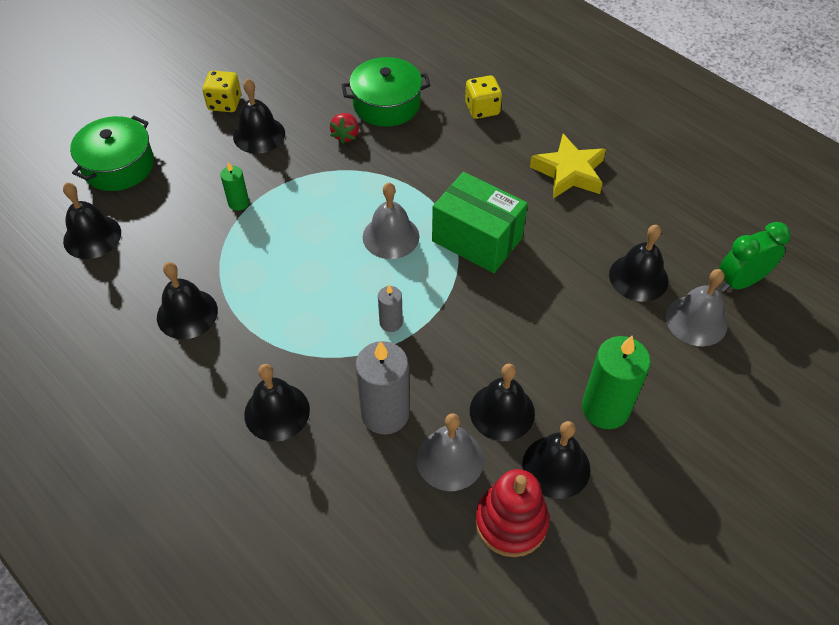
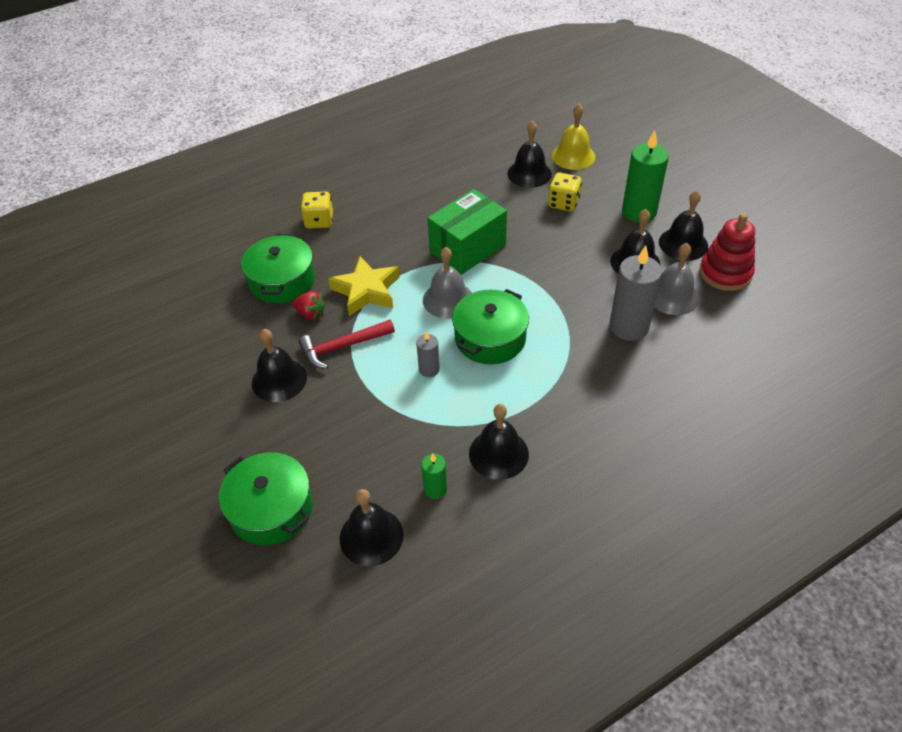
camera: 75 degrees left, 5 degrees down
yellow dice [202,71,241,112] -> yellow dice moved to [548,172,582,212]
green candle [220,162,249,211] -> green candle moved to [421,453,447,499]
black bell [244,364,310,442] -> none
grey candle [378,285,403,332] -> grey candle moved to [416,331,440,377]
yellow star [530,134,606,199] -> yellow star moved to [328,256,400,316]
grey bell [666,269,728,346] -> yellow bell [552,104,595,170]
green clock [719,222,791,292] -> none
none -> red hammer [299,320,395,369]
none -> green pot [452,289,529,364]

